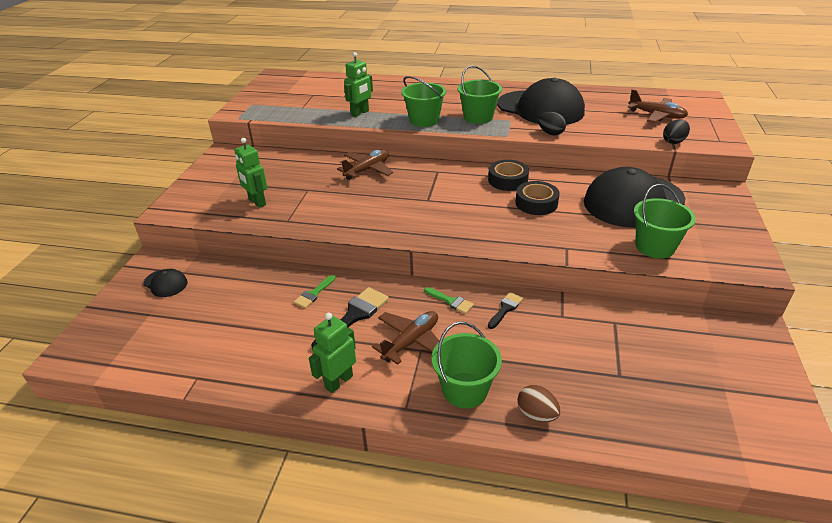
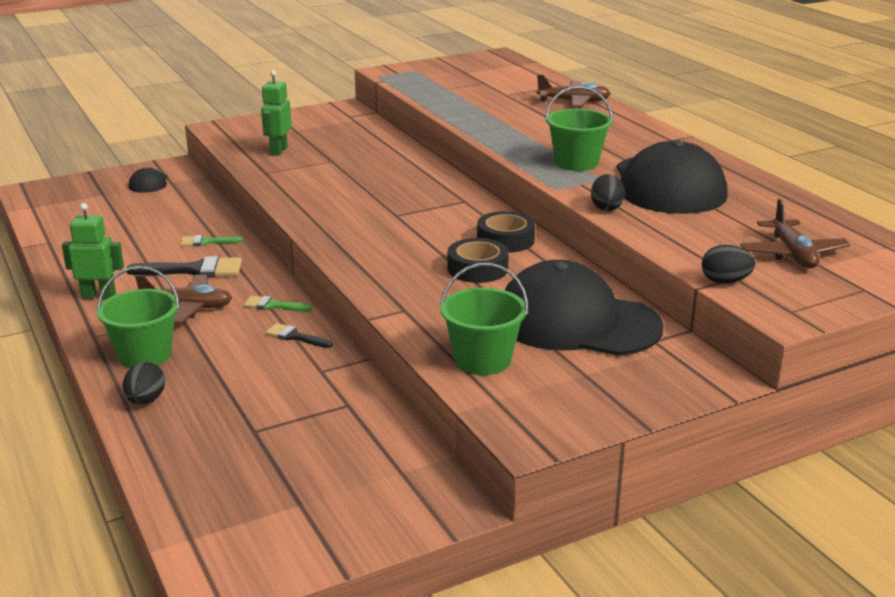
camera: 50 degrees right, 10 degrees down
brown plane [337,150,393,180] -> brown plane moved to [536,74,611,107]
green robot [344,52,373,117] -> none
green bucket [401,76,446,127] -> none
green brush [424,287,474,314] -> green brush turned 105 degrees clockwise [244,296,312,312]
black brush [488,292,523,329] -> black brush turned 150 degrees counterclockwise [265,323,333,348]
brown egg [517,385,561,422] -> black egg [123,362,165,405]

